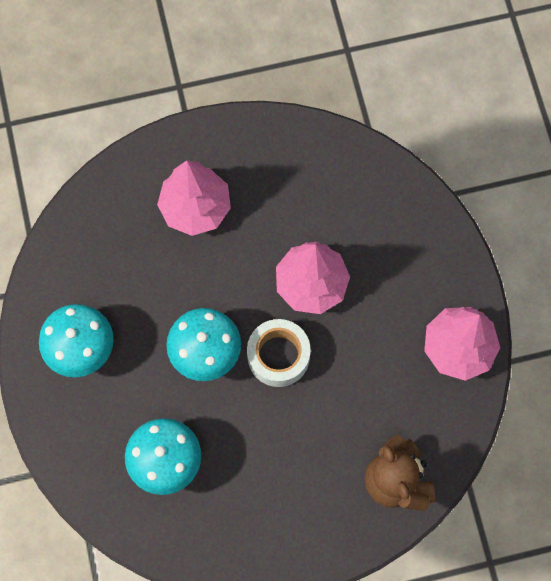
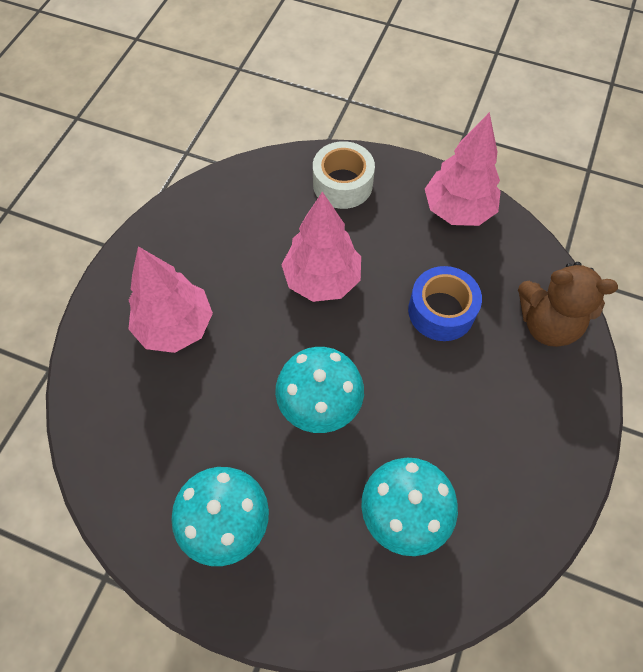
camera: 55 degrees left, 10 degrees down
white tape [247,319,311,387] -> white tape moved to [313,141,375,209]
none -> blue tape [408,266,482,341]

